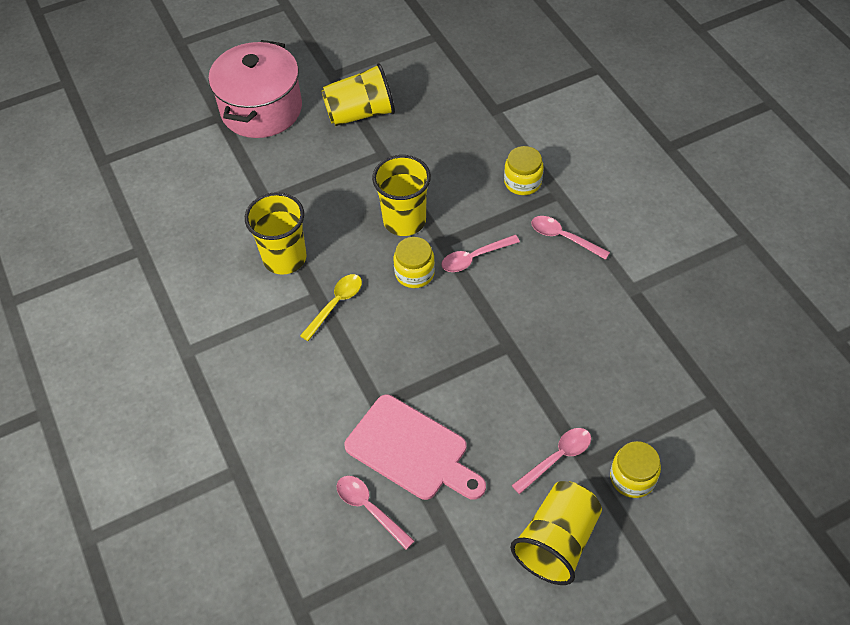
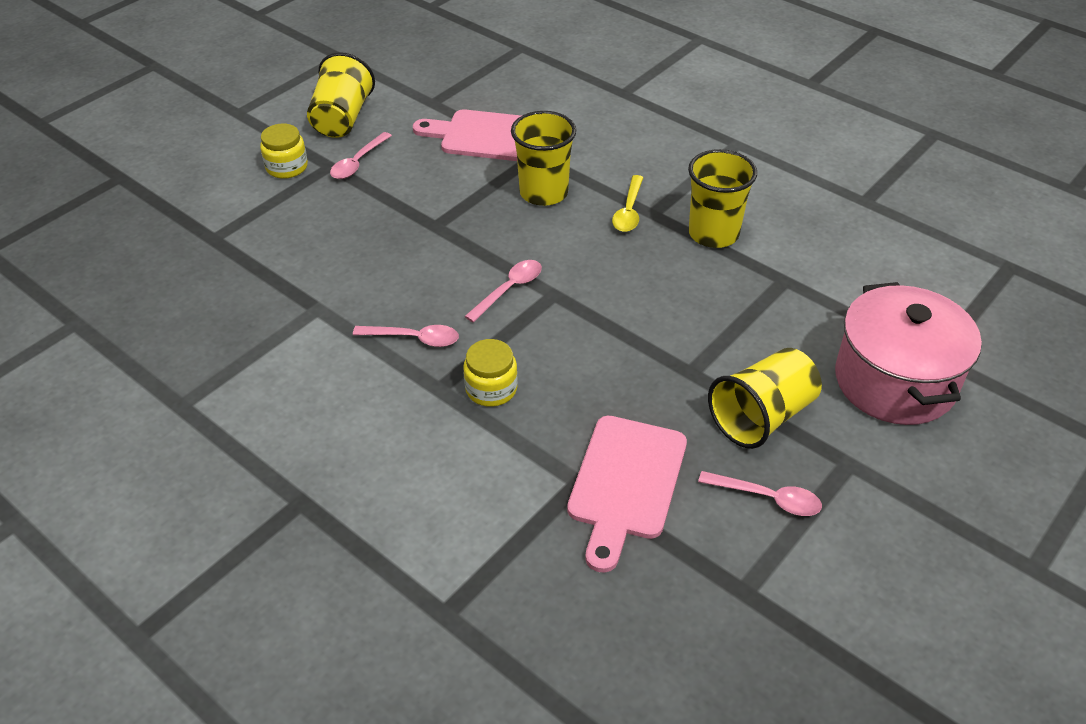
camera: 155 degrees right, 10 degrees down
pink spoon [336,476,414,550] -> pink spoon moved to [698,471,822,516]
yellow cup [372,155,431,236] -> yellow cup moved to [511,111,576,206]
yellow jar [394,237,435,288] -> none
none -> pink cutting board [567,416,687,573]

